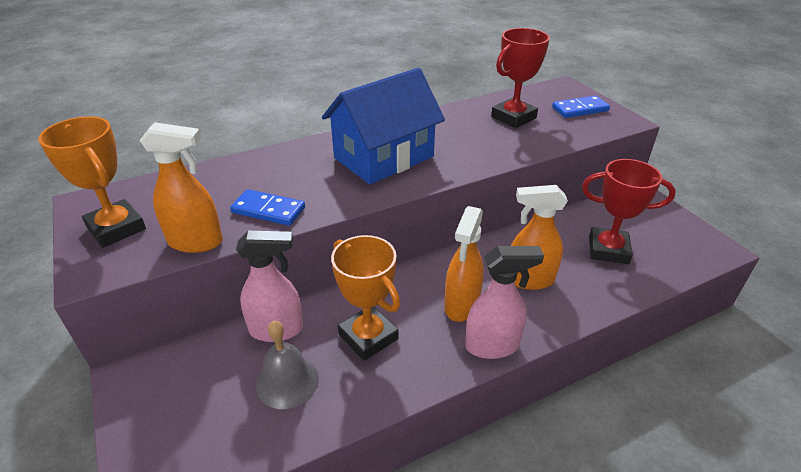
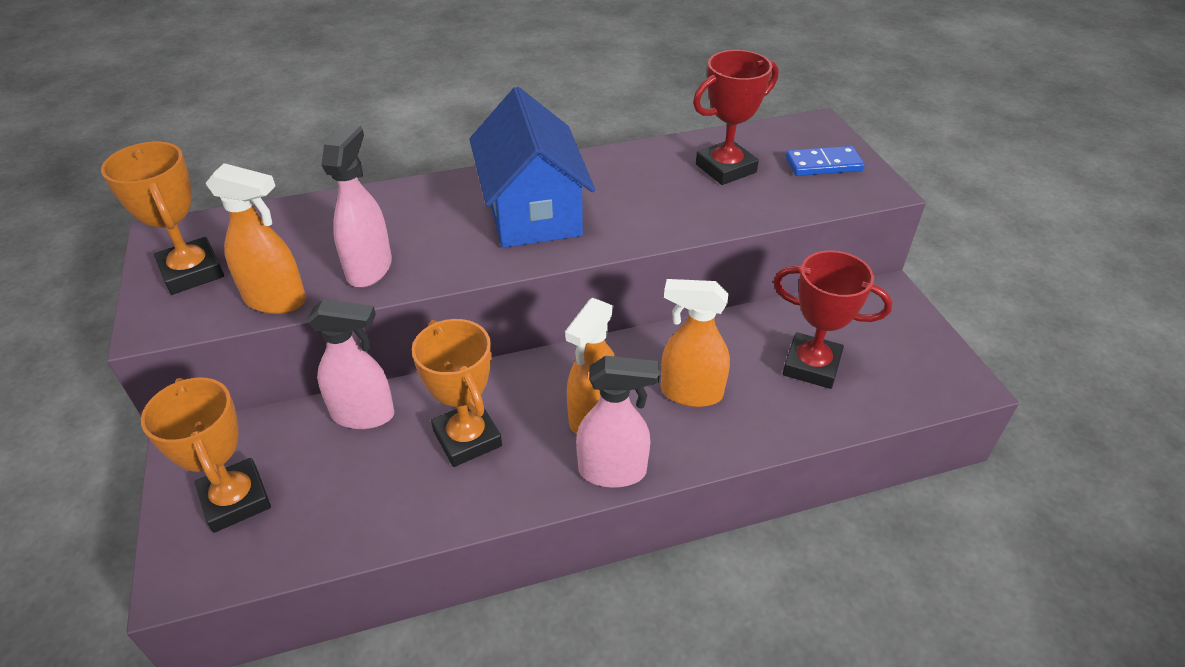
camera: 10 degrees right, 5 degrees up
blue domino [230,189,305,226] -> pink spray bottle [321,124,392,288]
grey bell [256,321,319,409] -> none
blue house [322,68,445,184] -> blue house turned 75 degrees counterclockwise [469,87,595,248]
none -> orange trophy [141,378,271,533]

